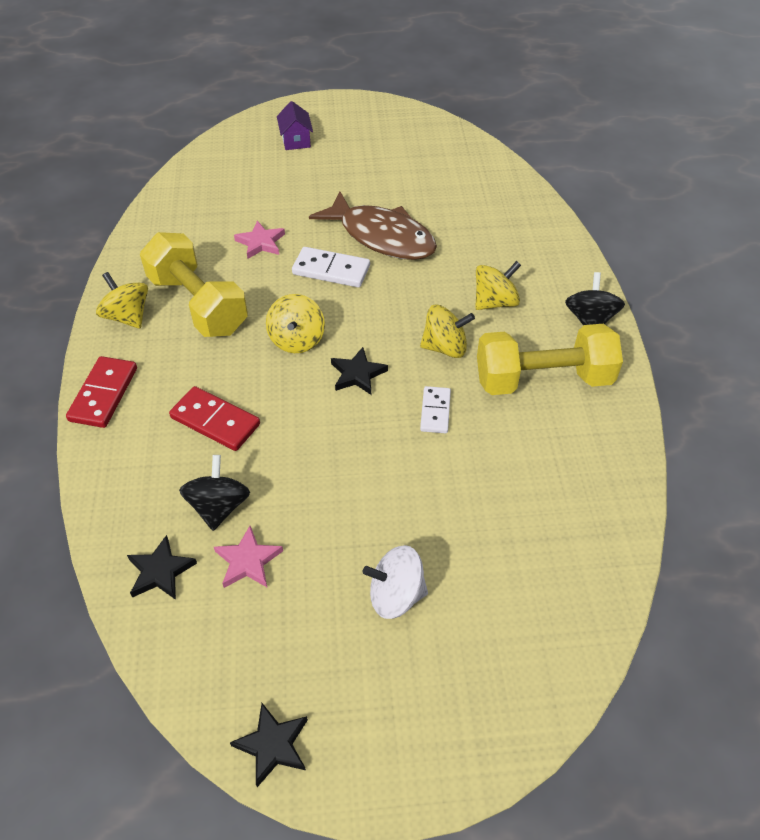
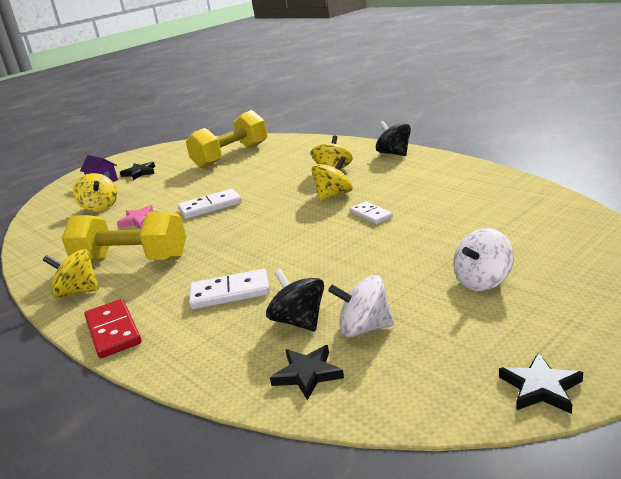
camera: 35 degrees left, 25 degrees down
red domino [169,386,260,451] -> white domino [189,269,270,309]
pink star [214,526,283,588] -> white spinning top [328,275,394,337]
yellow spinning top [266,294,325,353] -> yellow spinning top moved to [73,173,117,212]
brown fish [309,191,437,260] -> none
black star [331,347,388,395] -> black star moved to [120,162,155,180]
yellow dumbbell [477,324,623,395] -> yellow dumbbell moved to [186,110,267,168]

